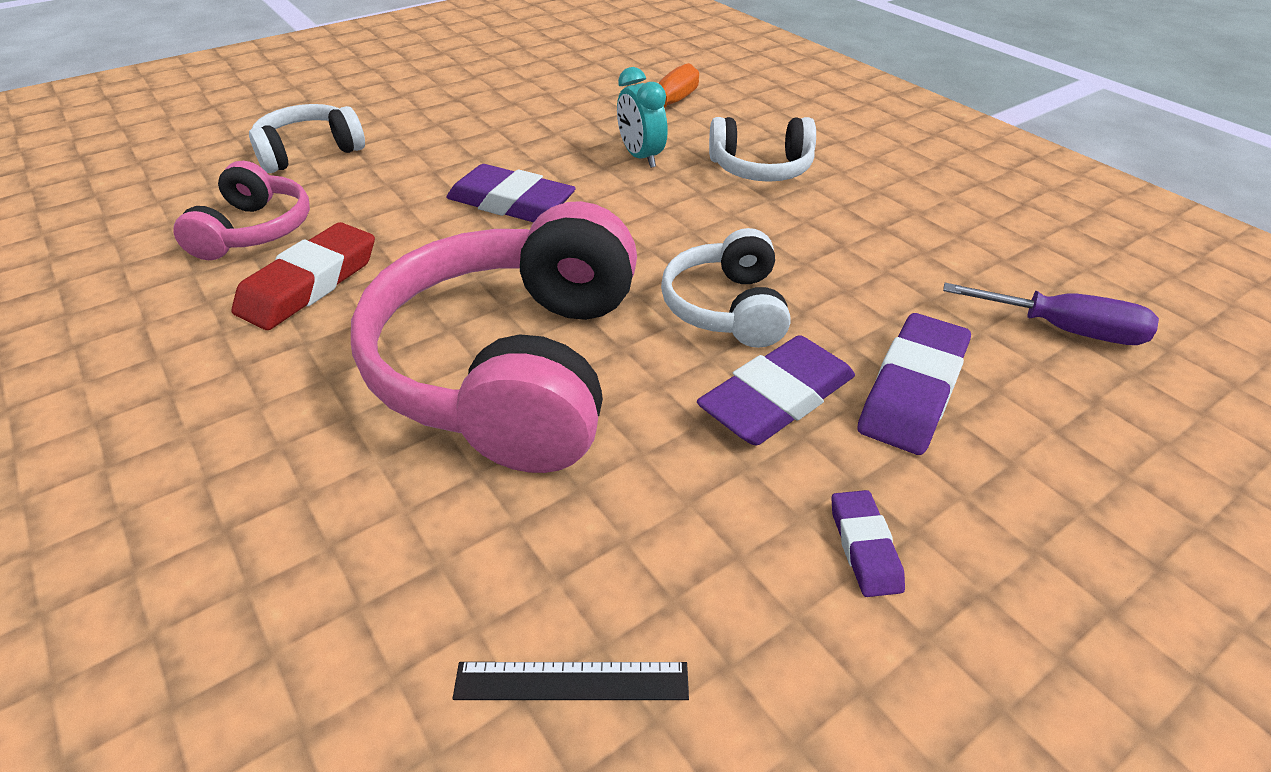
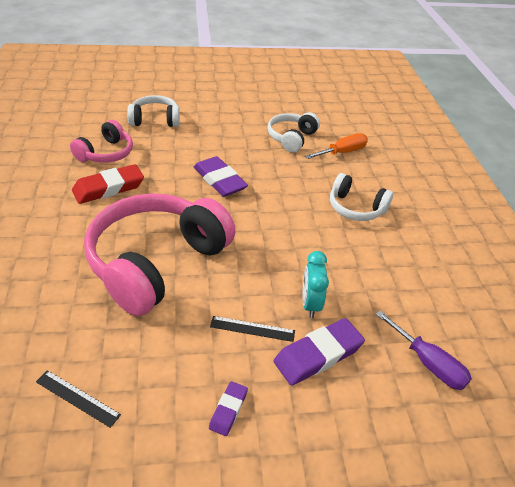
camera: 25 degrees right, 0 degrees up
turquoise clock [617,67,668,168] -> turquoise clock moved to [302,251,329,318]
white headphones [661,228,791,348] -> white headphones moved to [267,112,320,153]
purple eraser [697,335,855,445] -> black ruler [210,316,295,342]

